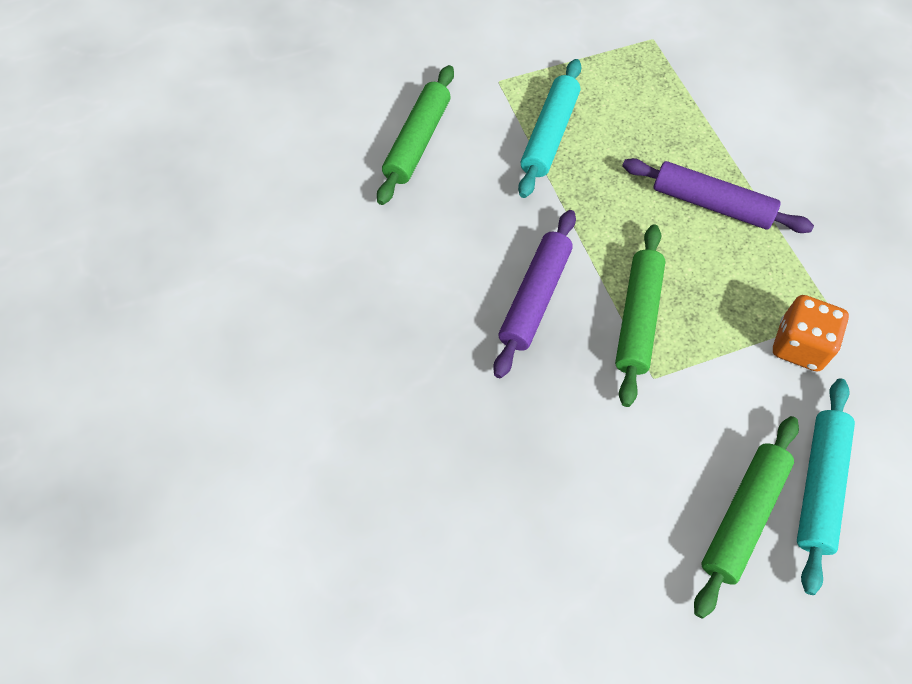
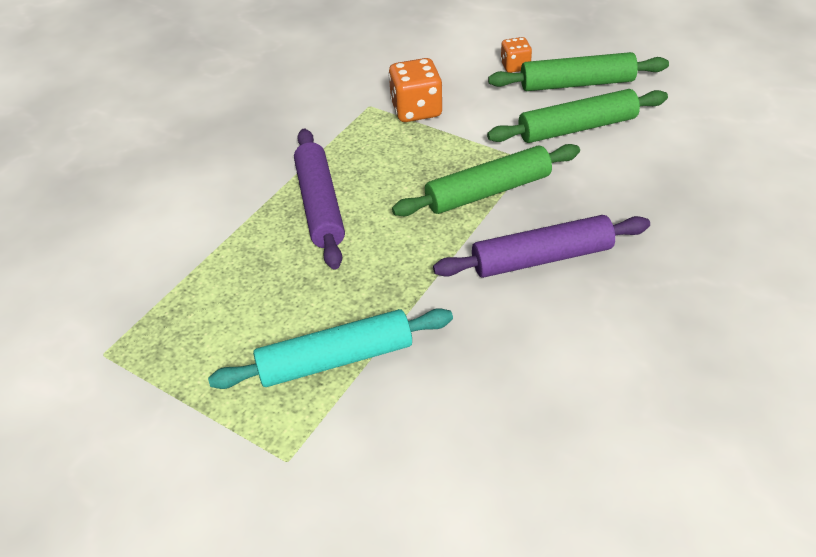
camera: 125 degrees left, 15 degrees down
green rolling pin [377,65,454,205] -> green rolling pin moved to [487,89,668,143]
turquoise rolling pin [797,378,855,595] -> orange dice [501,37,532,73]

